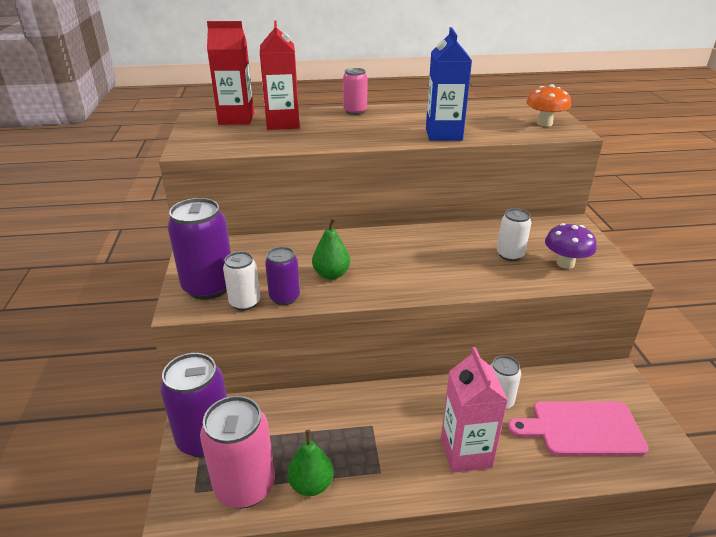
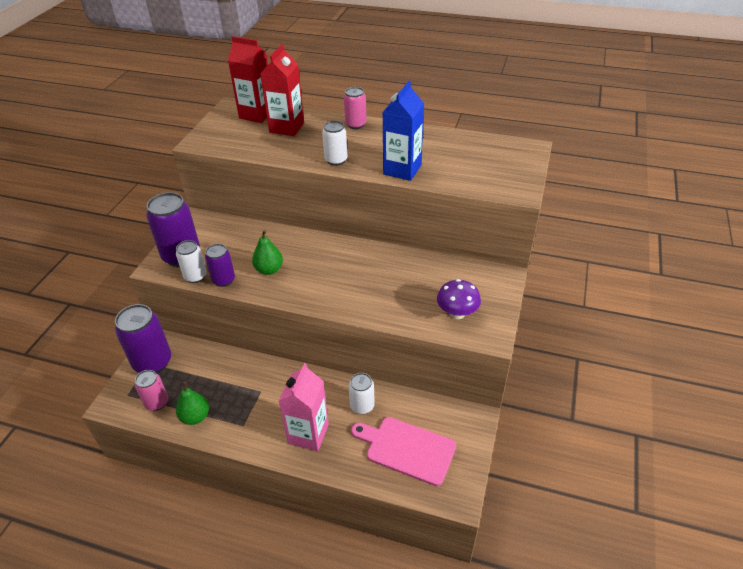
camera: 25 degrees right, 10 degrees up
pink can [200,396,275,508] -> pink can [135,370,168,411], size x0.57
white can [497,208,531,261] -> white can moved to [322,121,348,166]
orange mushroom [526,84,571,126] -> none

